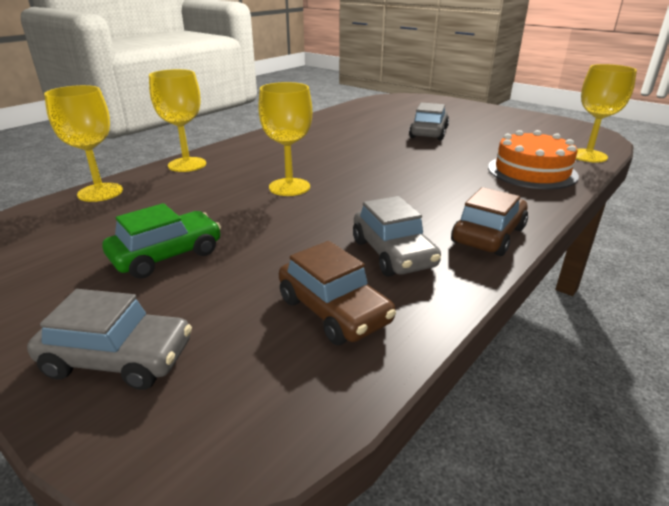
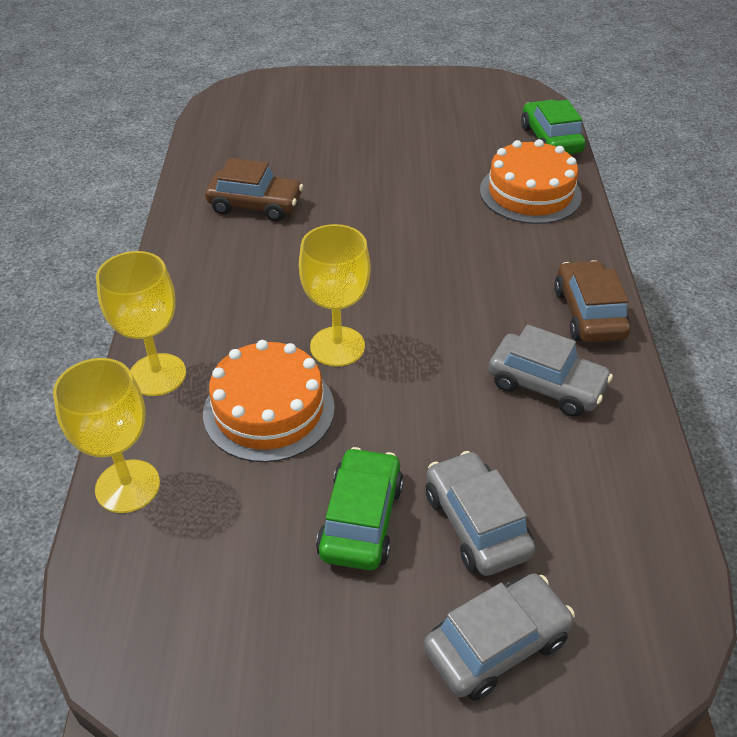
camera: 40 degrees left, 15 degrees up
brown car [279,241,396,345] -> brown car moved to [205,158,303,222]
grey car [409,103,449,141] -> grey car moved to [426,451,536,576]
yellow goblet [576,64,637,162] -> green car [521,100,586,154]
none -> orange cake [203,340,335,462]

